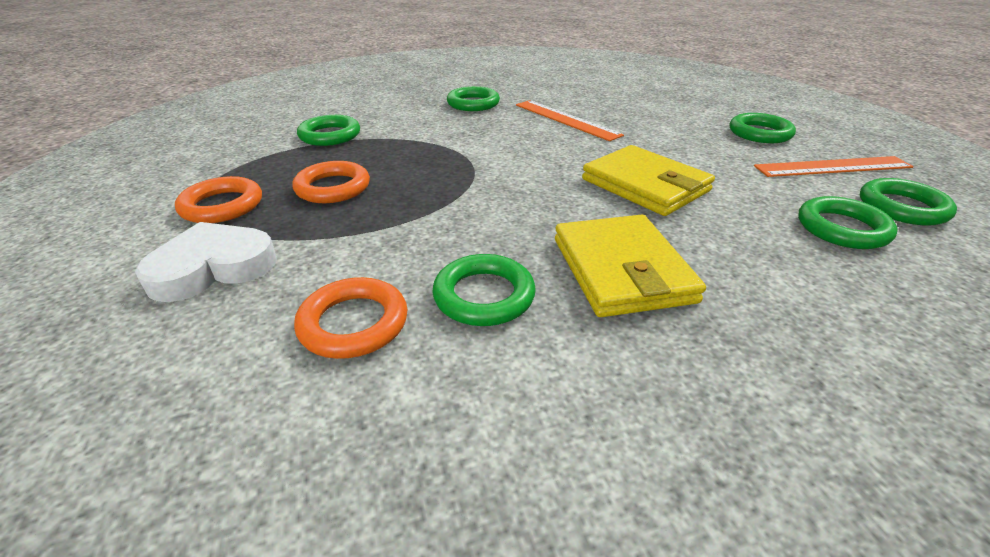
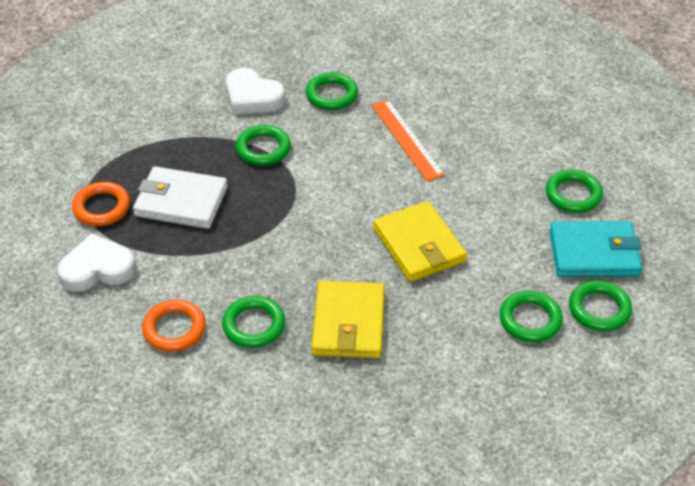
camera: 15 degrees right, 10 degrees up
orange ring [292,161,370,203] -> white wallet [133,166,228,229]
green ring [297,115,360,146] -> green ring moved to [236,125,291,166]
orange ruler [754,156,914,177] -> turquoise wallet [550,221,642,277]
none -> white heart [226,68,285,114]

